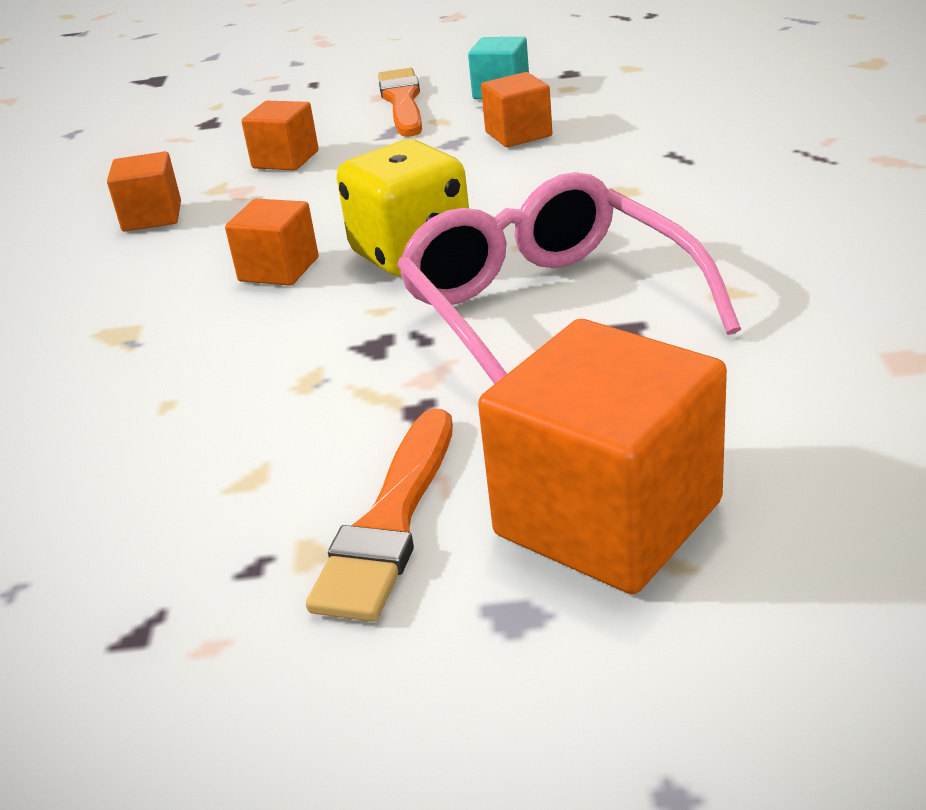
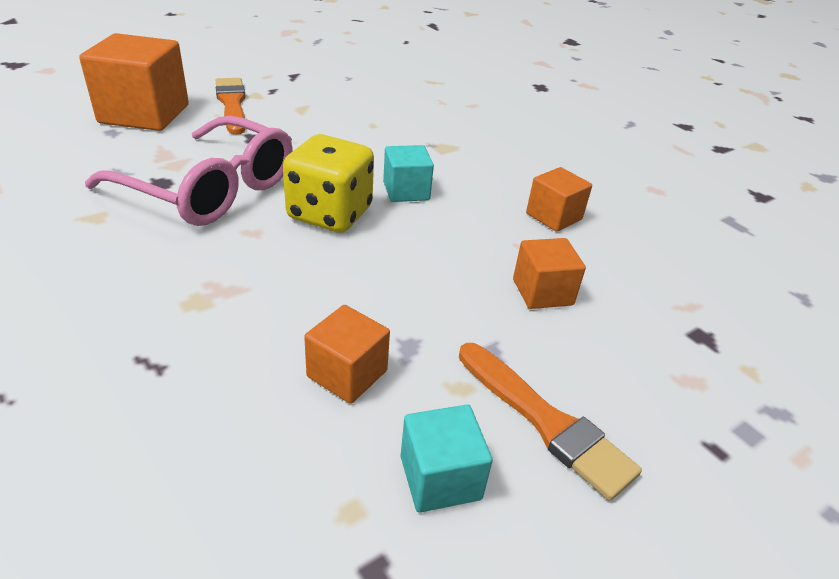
camera: 140 degrees right, 5 degrees up
orange cube [225,199,319,286] -> turquoise cube [383,145,434,202]

